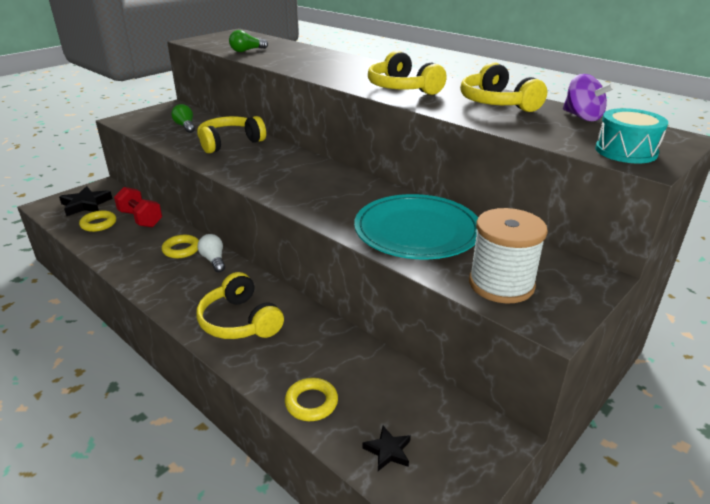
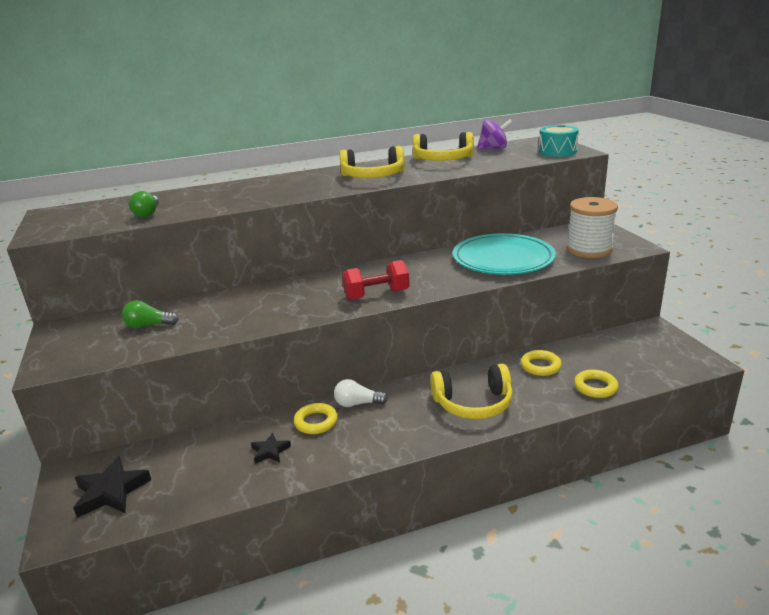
camera: 60 degrees left, 5 degrees down
yellow ring [79,210,116,232] -> yellow ring moved to [521,350,562,376]
red dumbbell [114,187,162,227] -> red dumbbell moved to [342,260,410,300]
yellow headphones [197,116,266,153] -> none
black star [362,426,411,471] -> black star moved to [251,433,291,464]

